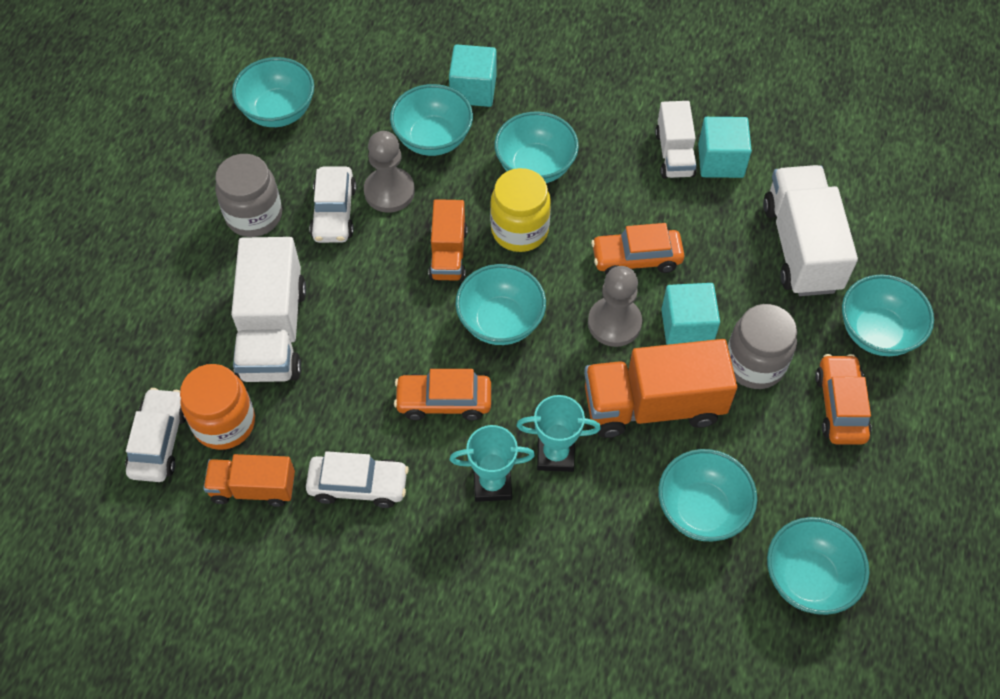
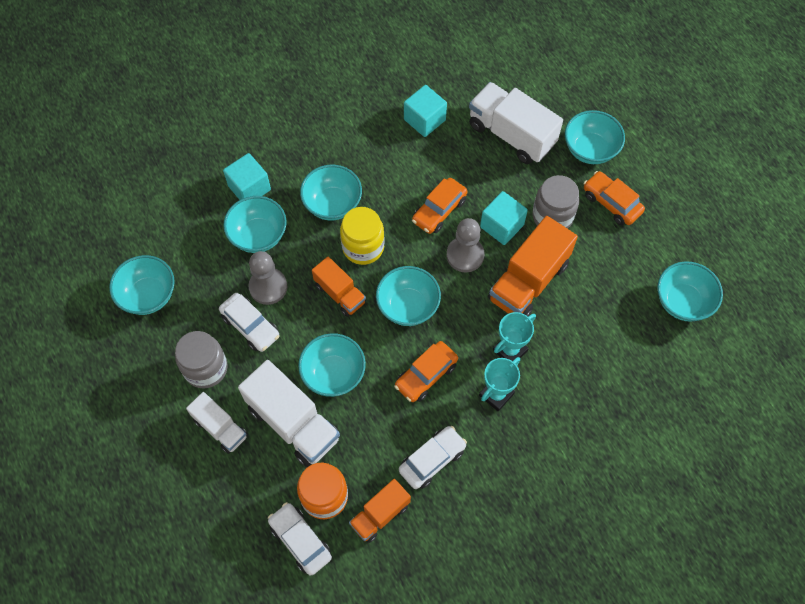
camera: 45 degrees left, 5 degrees up
white truck [655,101,697,178] -> white truck moved to [186,392,248,454]
turquoise bowl [658,449,757,541] -> turquoise bowl moved to [298,333,366,397]

